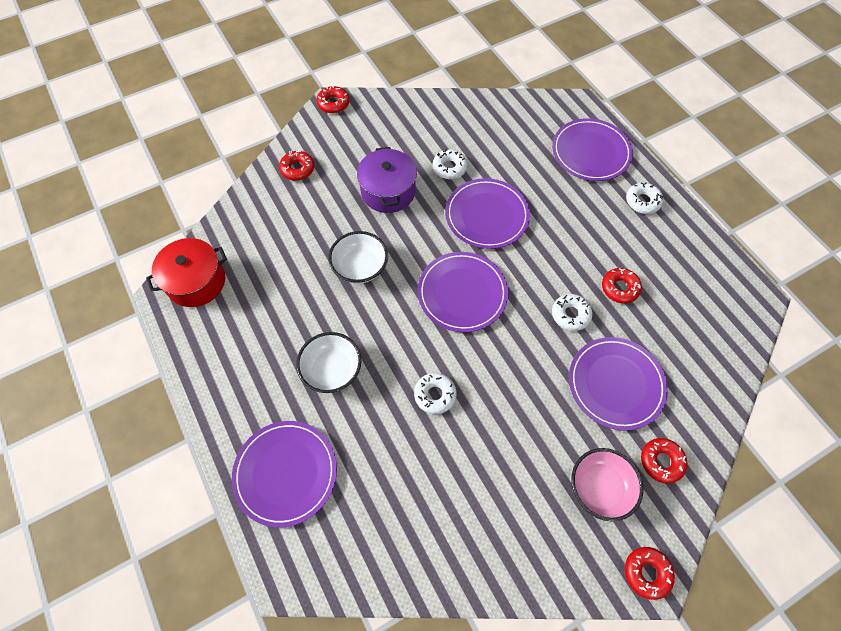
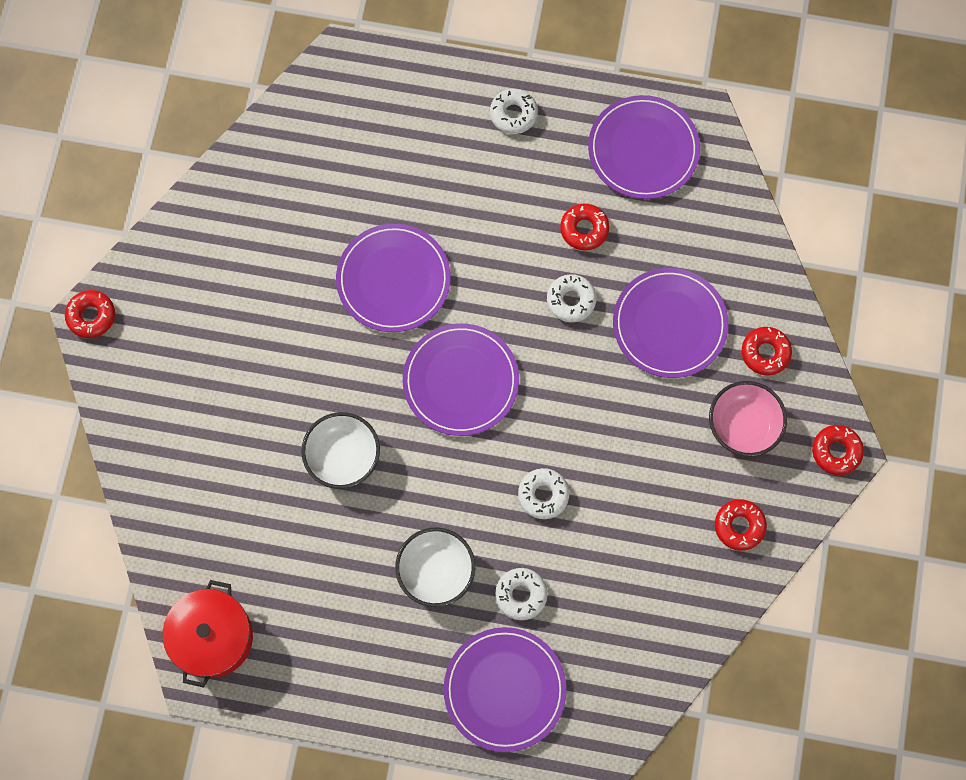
camera: 50 degrees left, 10 degrees up
red donut [279,151,314,181] -> red donut moved to [715,499,767,551]
purple pot [357,147,417,213] -> none
white donut [433,149,468,179] -> white donut moved to [495,568,547,620]
purple plate [552,118,633,181] -> purple plate moved to [588,95,700,199]

